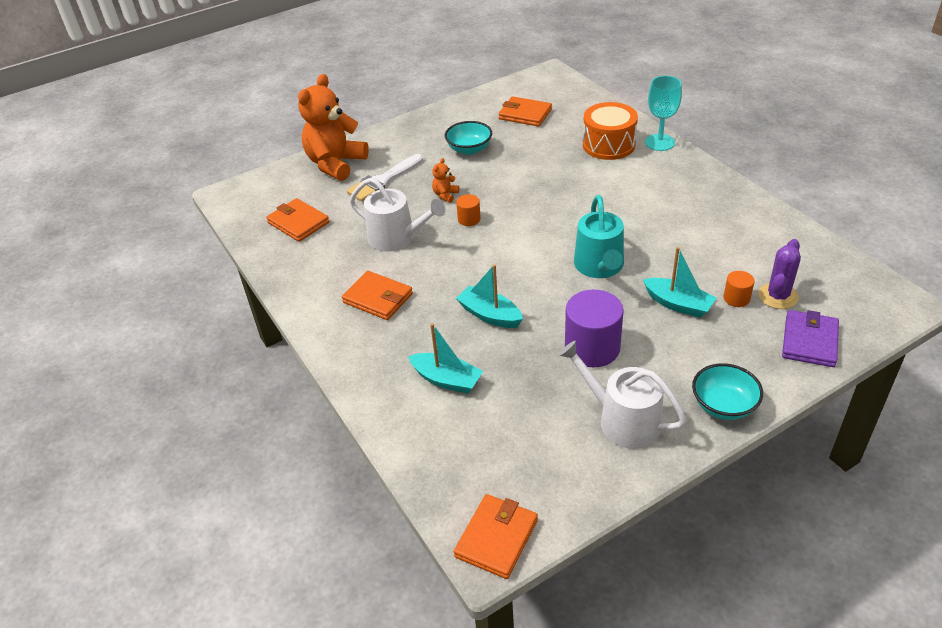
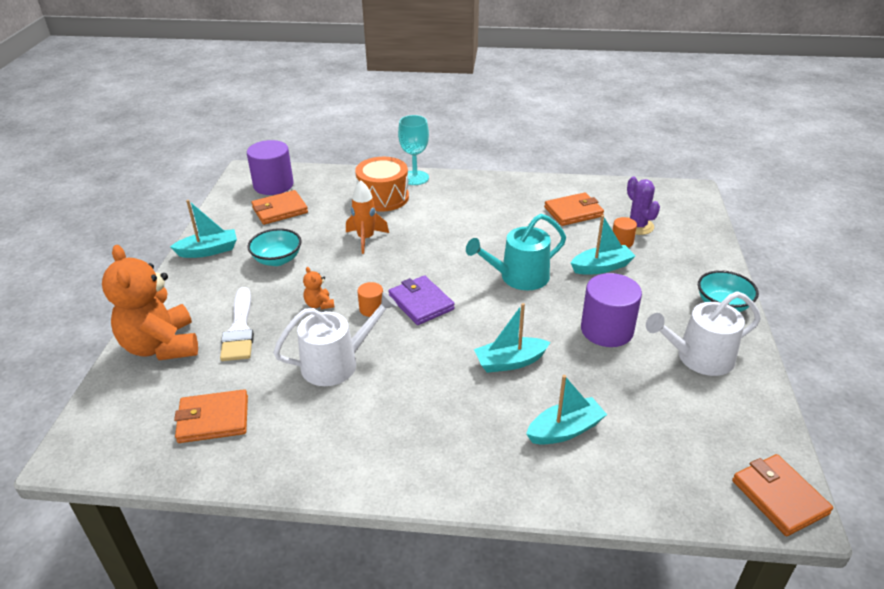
camera: 55 degrees left, 5 degrees down
orange wallet [342,271,413,320] -> orange wallet moved to [544,192,604,226]
turquoise watering can [574,195,624,278] -> turquoise watering can turned 120 degrees clockwise [466,214,566,290]
purple wallet [782,310,839,367] -> purple wallet moved to [388,275,455,325]
none -> turquoise boat [170,200,237,258]
none -> purple cylinder [247,140,294,195]
none -> orange rocket [346,180,389,254]

